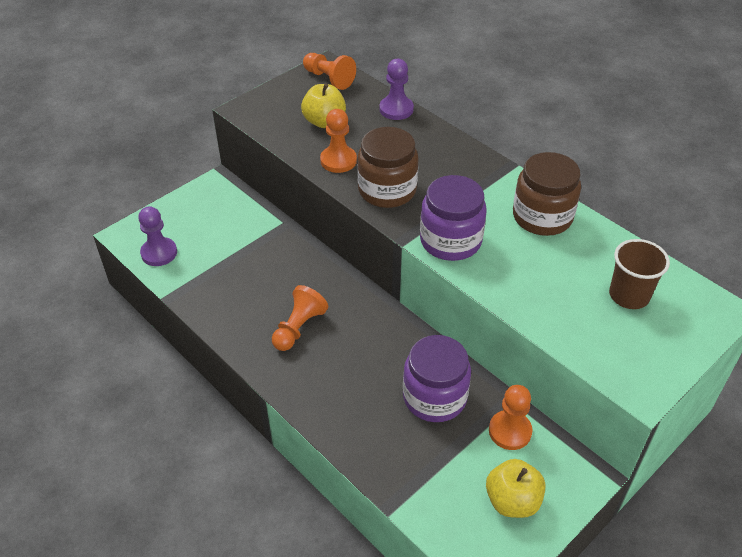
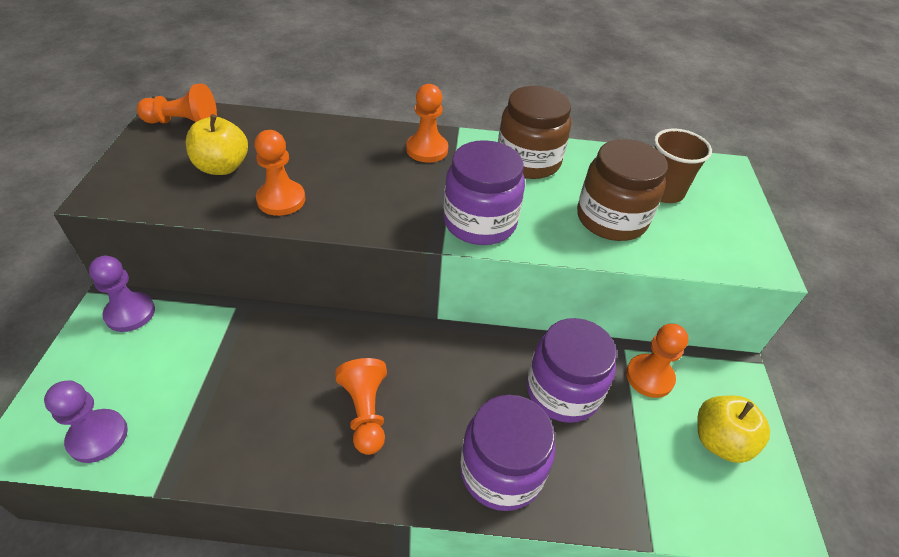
camera: 45 degrees left, 0 degrees up
brown jar [357,127,418,208] -> brown jar moved to [577,139,668,241]
purple pawn [380,59,414,120] -> purple pawn moved to [89,256,155,332]
none -> orange pawn [406,84,448,163]
none -> purple jar [460,395,555,511]

